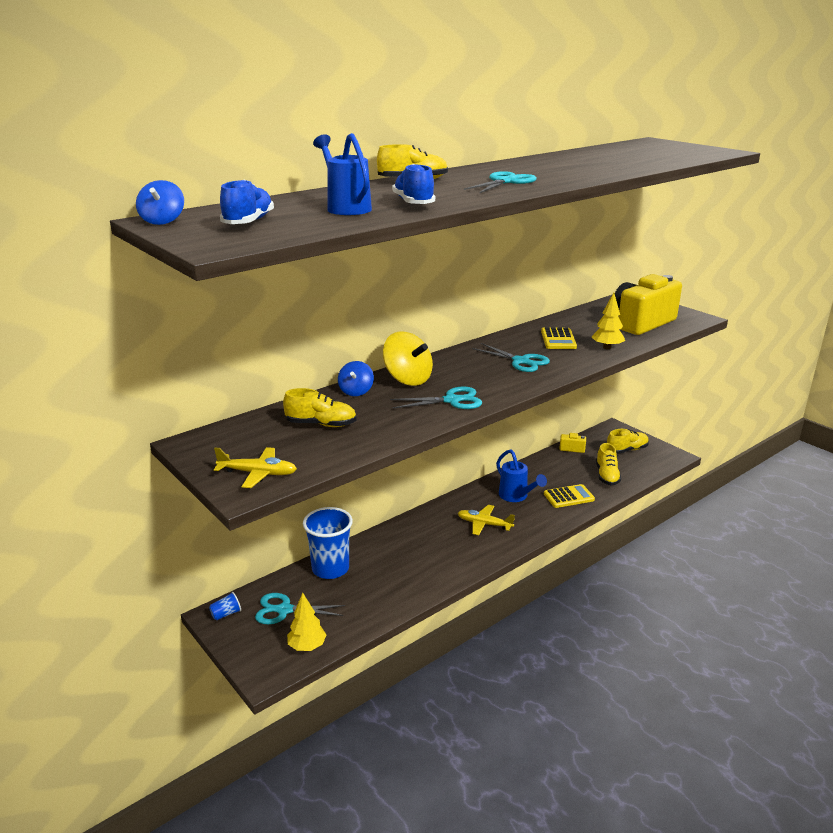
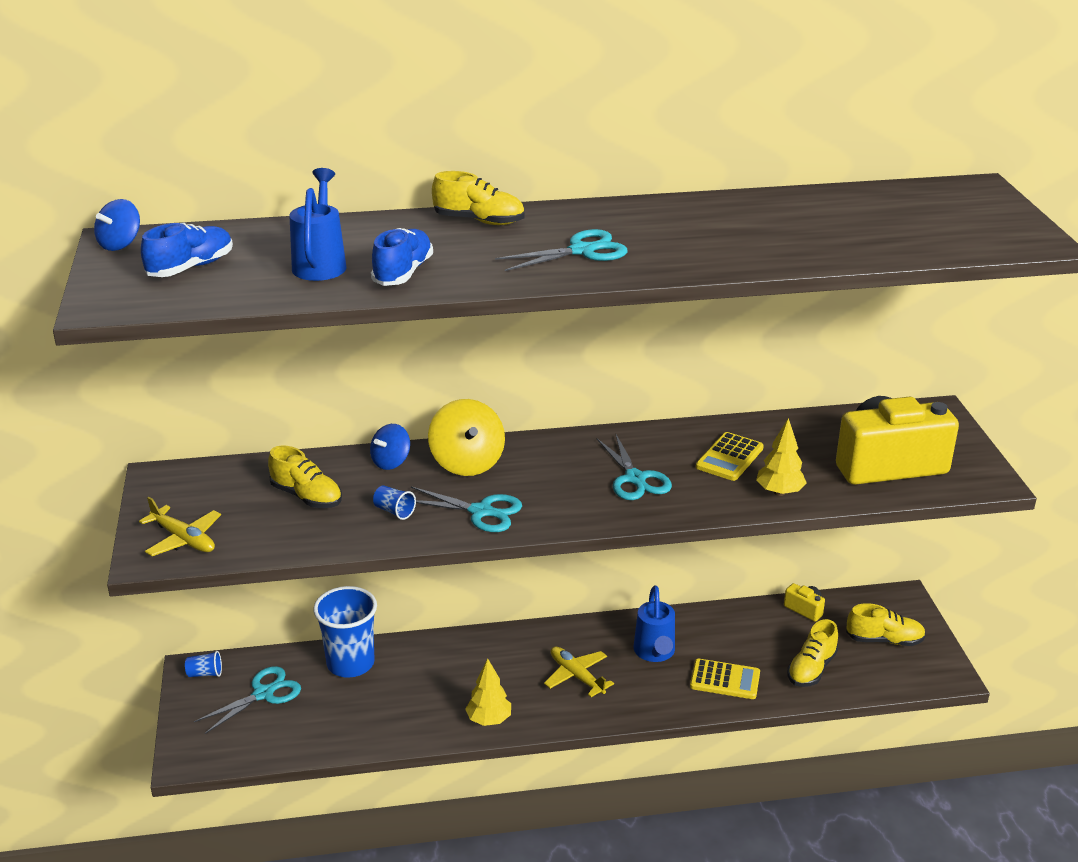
camera: 30 degrees right, 5 degrees up
turquoise scissors [255,593,345,624] -> turquoise scissors turned 105 degrees clockwise [194,666,301,734]
yellow tree [287,593,326,651] -> yellow tree moved to [465,658,511,726]
none -> blue cup [373,485,416,520]

